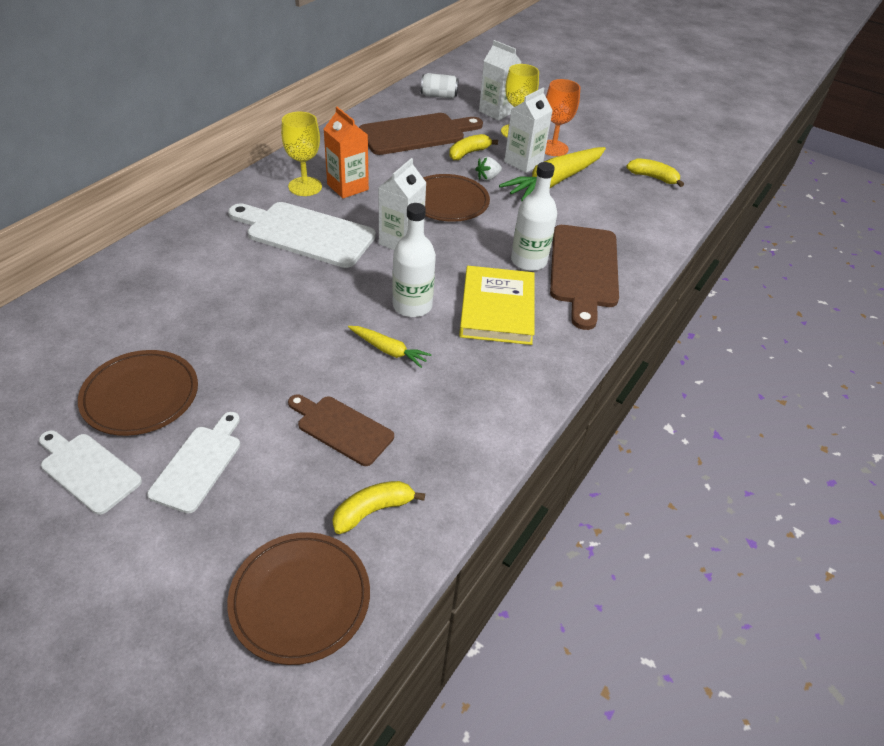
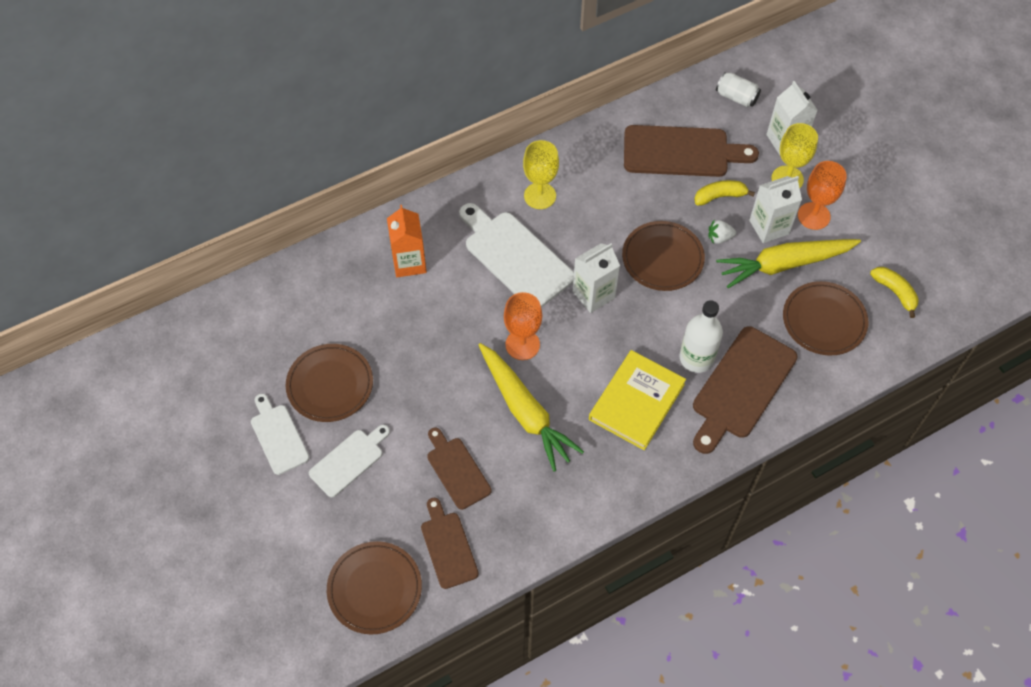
camera: 30 degrees right, 15 degrees up
orange carton [324,107,369,198] -> orange carton moved to [387,205,427,277]
yellow banana [333,481,425,534] -> brown cutting board [421,498,479,589]
yellow carrot [348,326,432,368] -> yellow carrot [479,343,584,472], size x2.02
white bottle [392,203,436,317] -> none
none -> orange goblet [504,292,542,360]
none -> brown plate [783,281,868,355]

